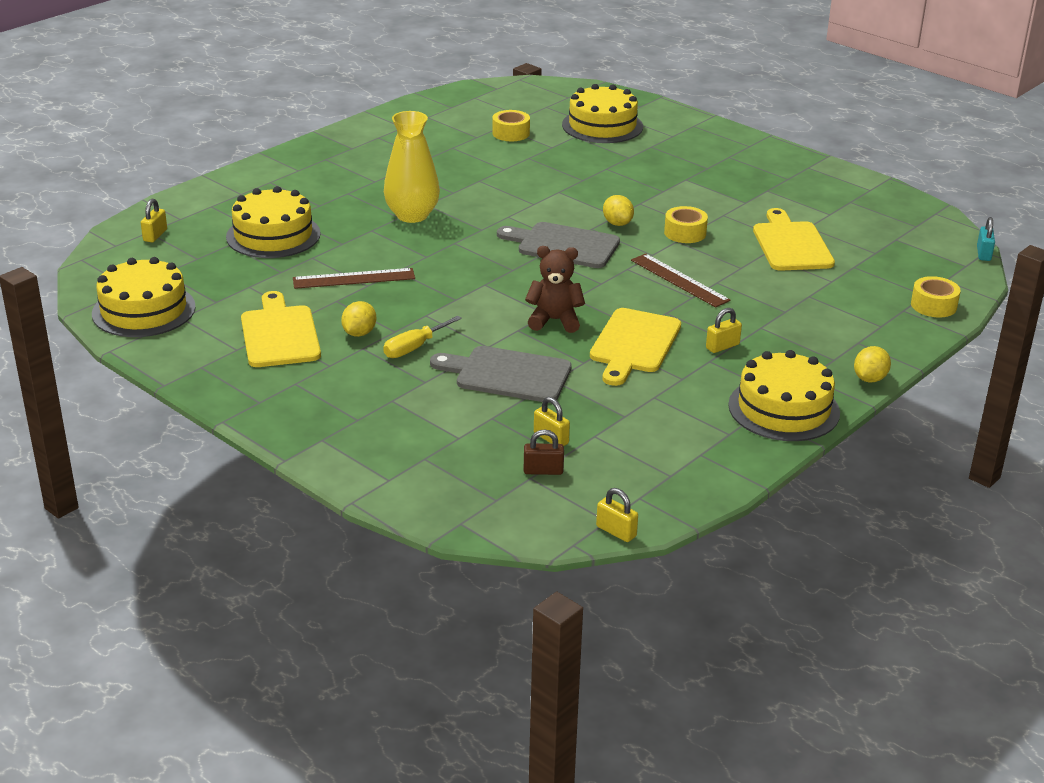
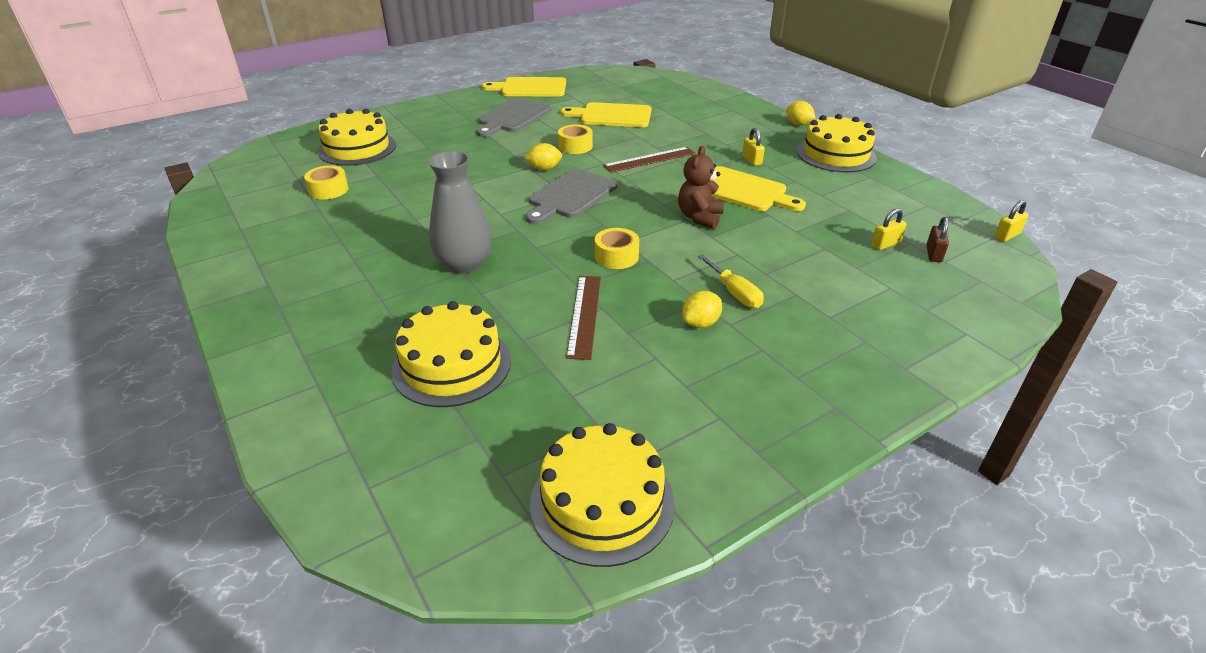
camera: 75 degrees left, 5 degrees up
yellow padlock [141,199,167,242] -> none
yellow cutting board [241,291,321,367] -> yellow cutting board moved to [482,77,566,97]
yellow lemon [341,301,376,337] -> yellow lemon turned 75 degrees counterclockwise [682,291,722,328]
yellow vase [384,111,440,223] -> grey vase [428,150,492,274]
grey cutting board [430,346,572,403] -> grey cutting board moved to [477,98,551,137]
yellow tape [911,276,961,318] -> yellow tape moved to [595,228,639,269]
turquoise padlock [977,217,995,261] -> none

